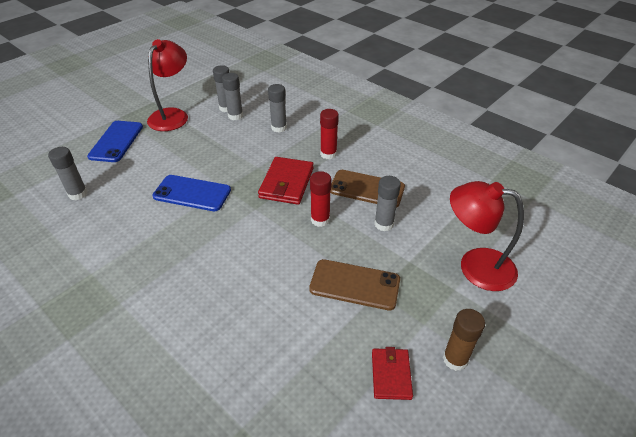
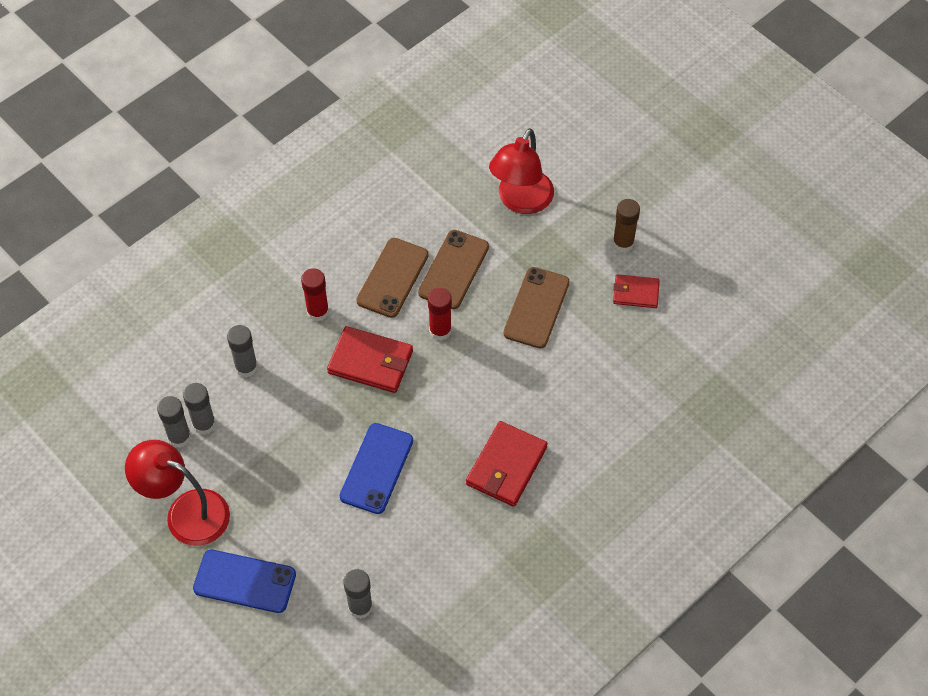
camera: 85 degrees left, 15 degrees up
grey glue stick [374,176,401,231] -> brown phone [418,230,489,309]
none -> red wallet [466,421,548,507]

